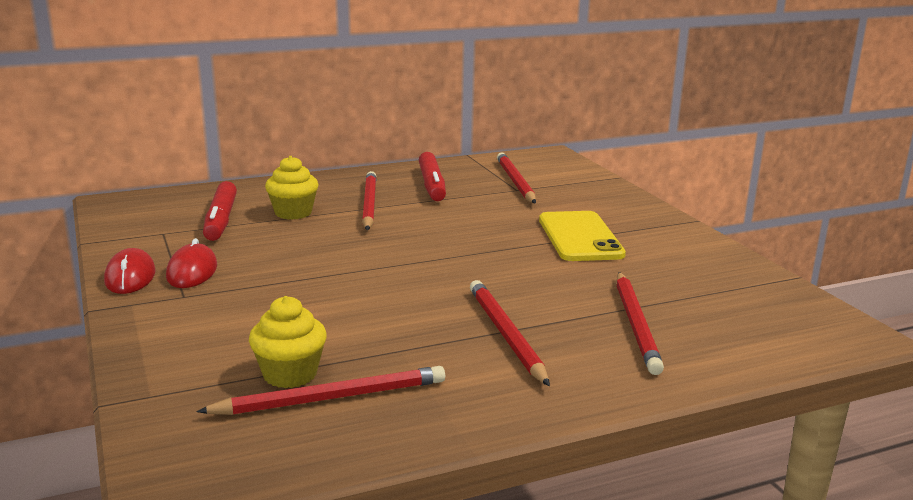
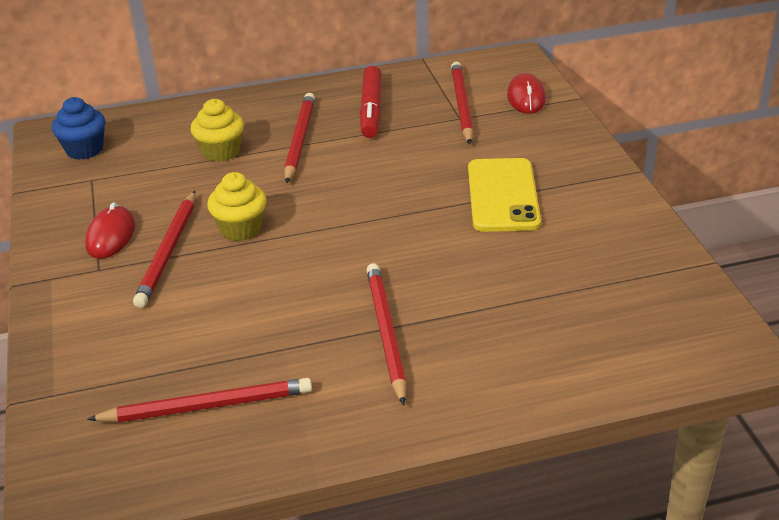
camera: 10 degrees right, 15 degrees up
red mouse [104,248,156,294] -> red mouse moved to [507,73,546,114]
red marker [203,181,237,241] -> none
yellow cupcake [249,296,327,388] -> yellow cupcake moved to [207,172,267,241]
red pencil [616,272,664,375] -> red pencil moved to [133,191,195,308]
none -> blue cupcake [52,97,105,160]

